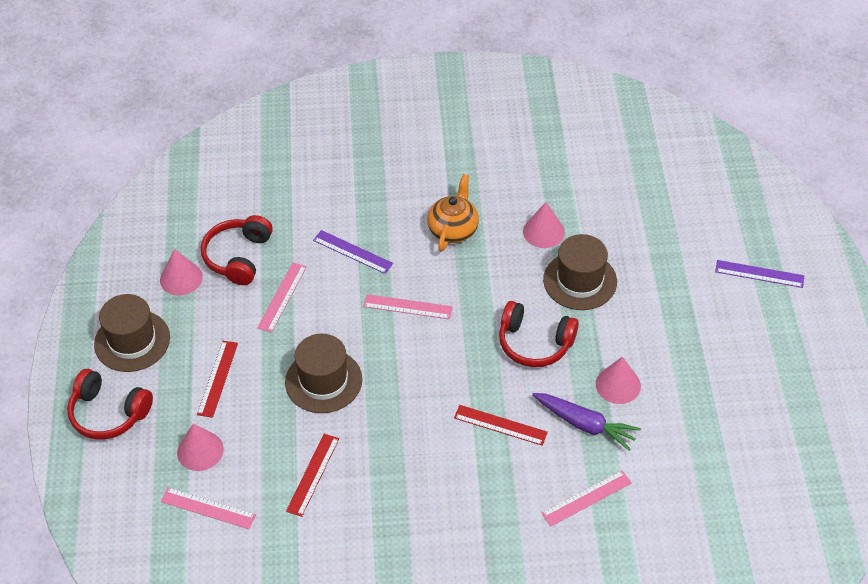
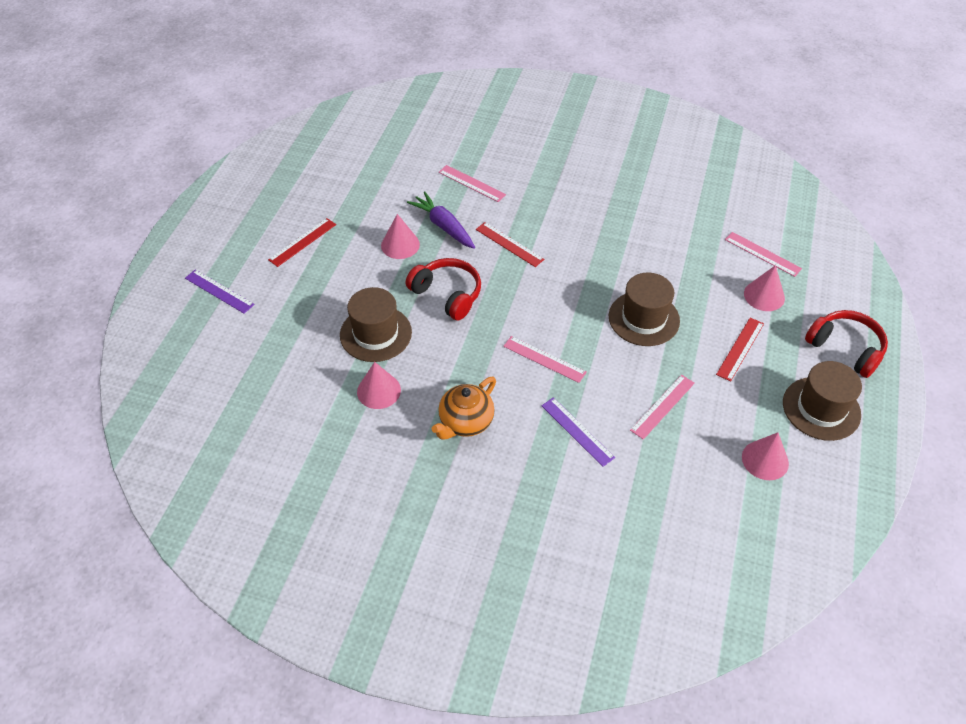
camera: 160 degrees left, 0 degrees up
red headphones [201,215,273,285] -> none
red ruler [286,434,339,517] -> red ruler moved to [268,218,336,267]
pink ruler [541,470,632,526] -> pink ruler turned 45 degrees clockwise [439,165,506,202]

